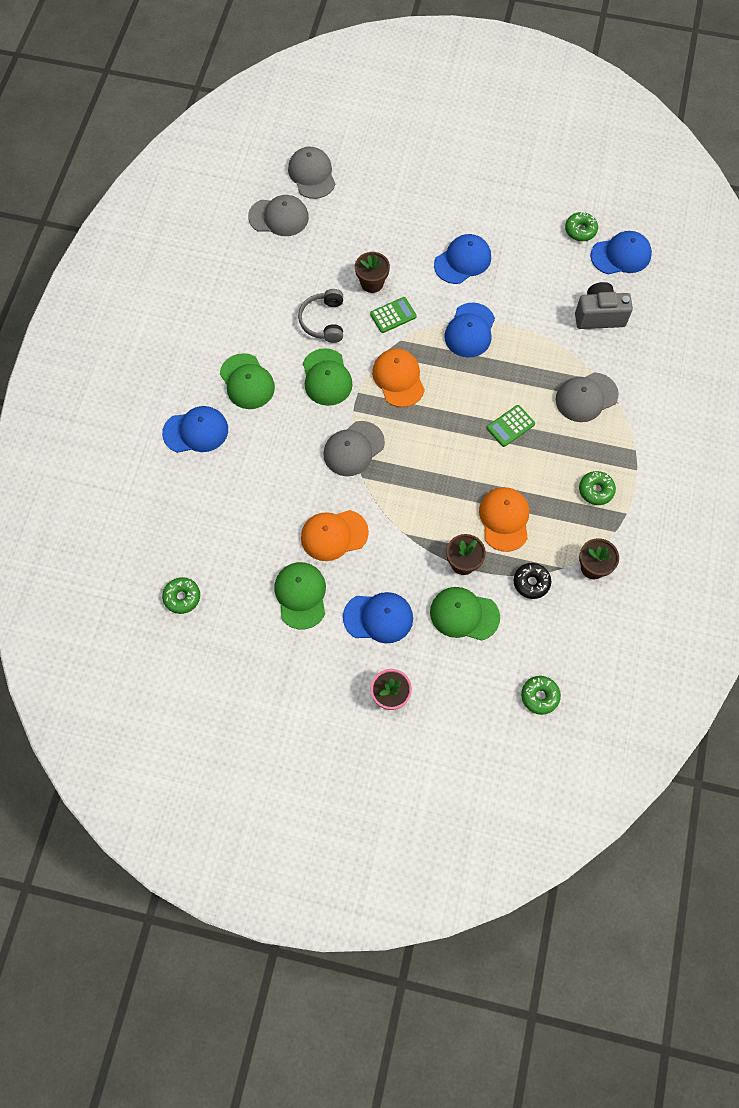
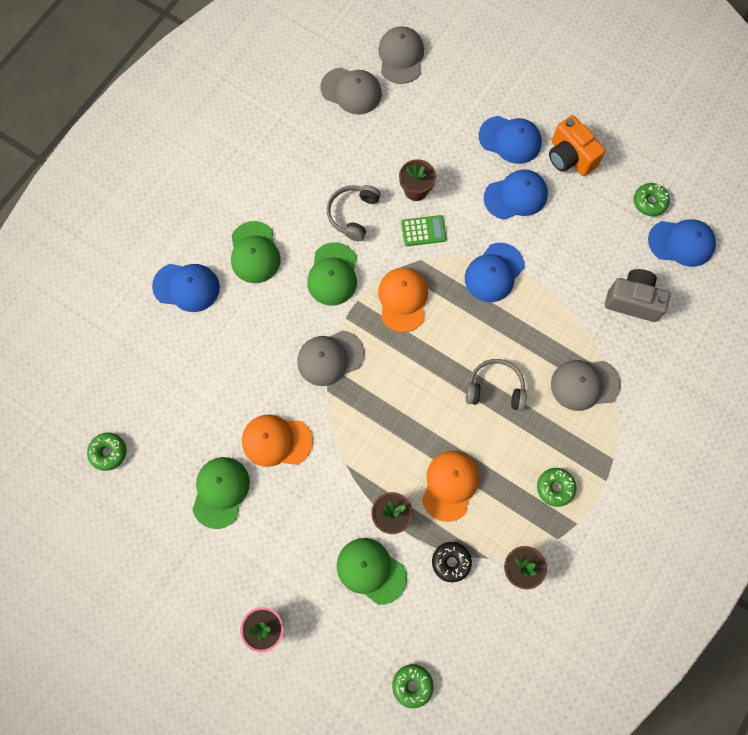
camera: 20 degrees right, 5 degrees up
blue cap [343,592,413,643] -> blue cap moved to [479,116,542,164]
green calculator [487,405,535,447] -> grey headphones [466,359,527,411]
none -> orange camera [549,115,606,176]

